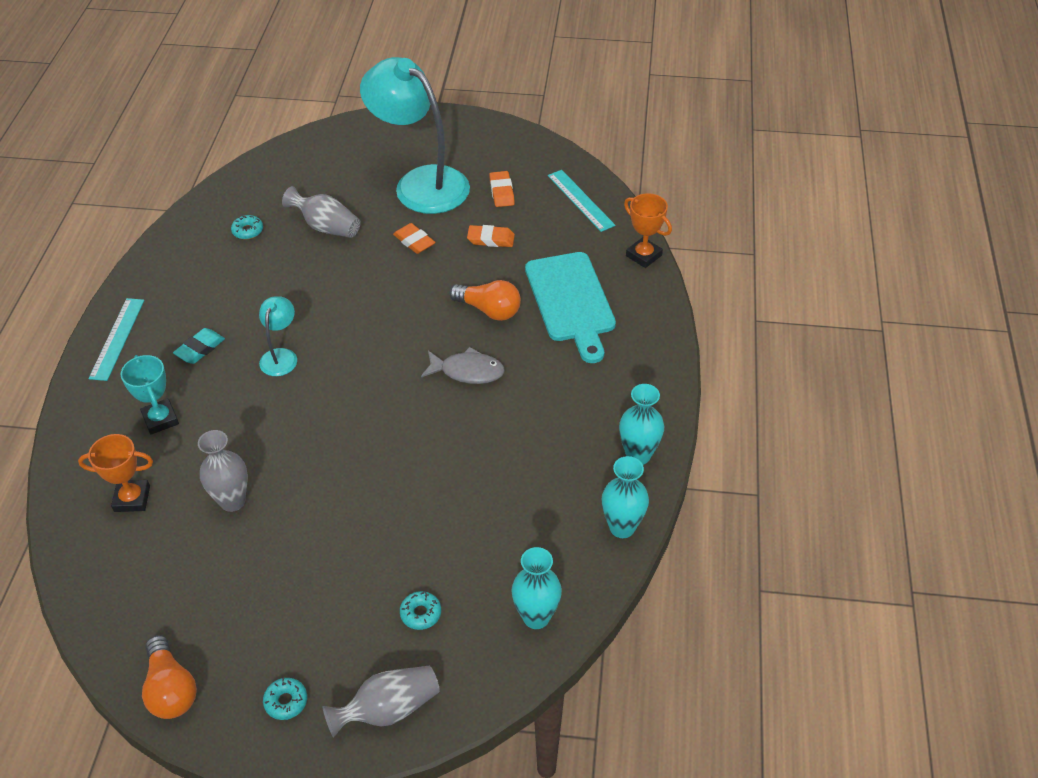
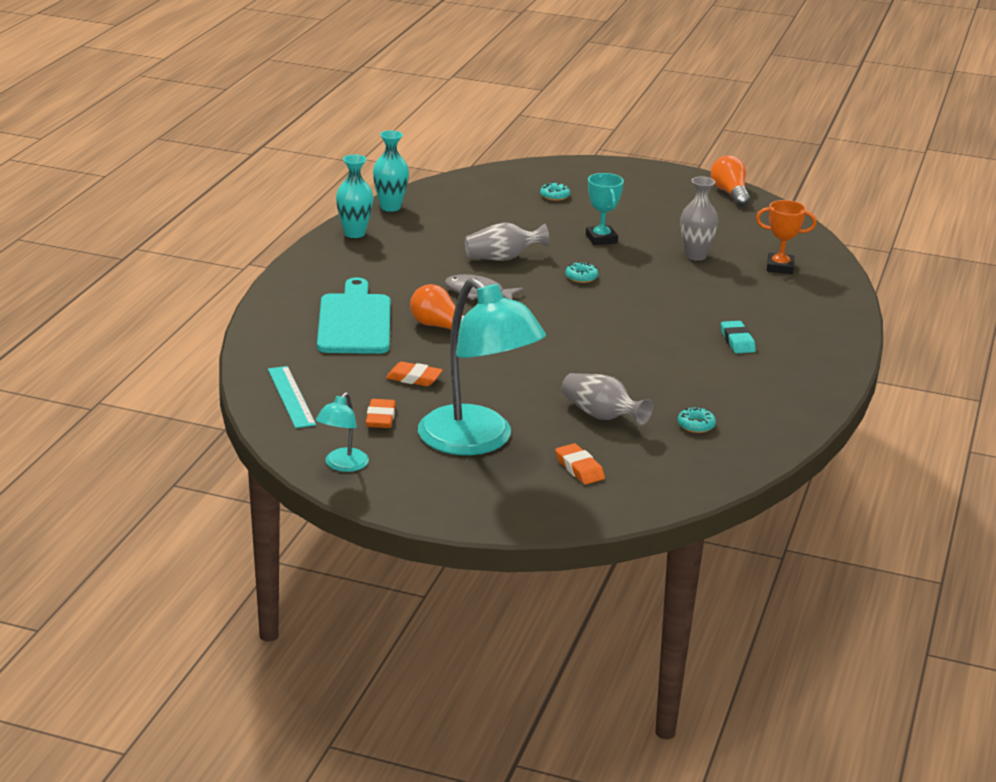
camera: 170 degrees left, 20 degrees down
turquoise ruler [88,298,144,381] -> none
turquoise trophy [121,355,179,435] -> turquoise trophy moved to [586,173,624,245]
turquoise eraser [173,328,225,364] -> turquoise eraser turned 60 degrees counterclockwise [721,321,756,353]
turquoise lamp [259,296,297,376] -> turquoise lamp moved to [316,392,369,472]
turquoise donut [263,678,307,720] -> turquoise donut moved to [565,261,598,283]
grey vase [323,666,440,738] -> grey vase moved to [464,222,549,261]
orange eraser [393,223,436,254] -> orange eraser moved to [555,443,605,484]
turquoise vase [511,547,562,629] -> none
orange trophy [624,193,672,268] -> none

